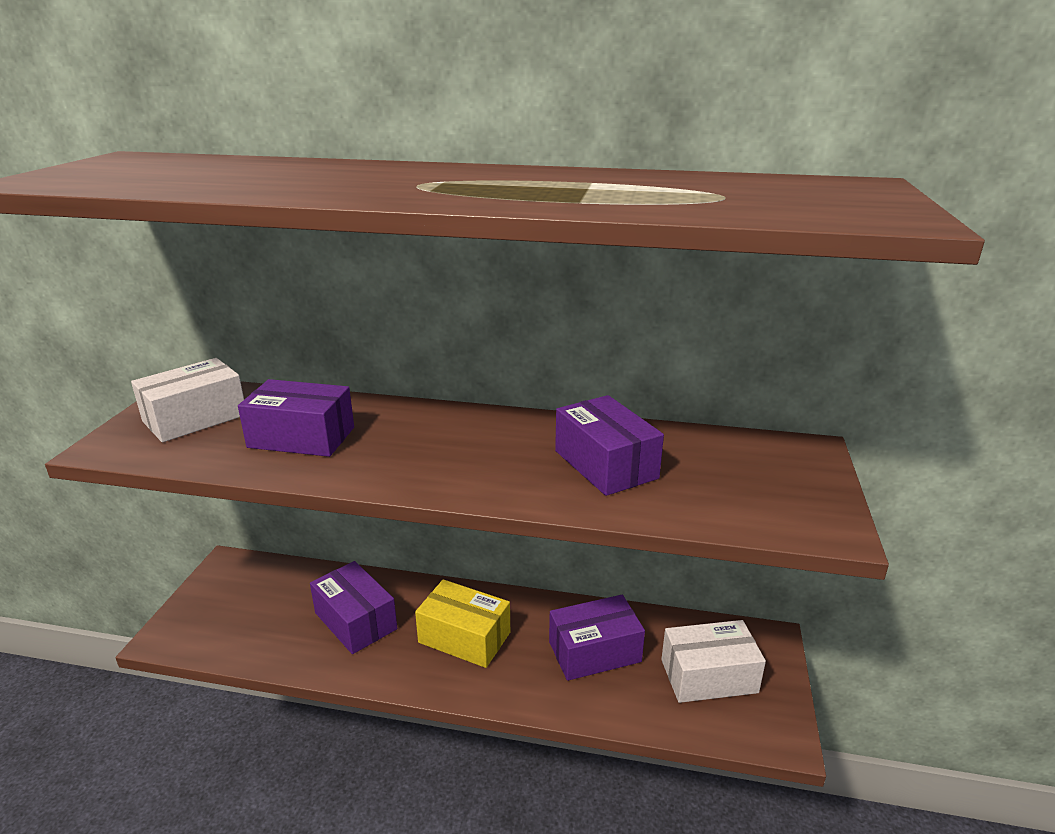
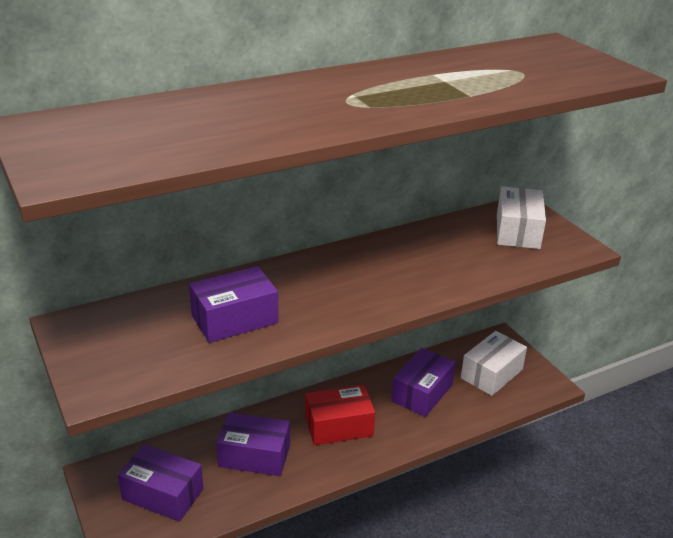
camera: 40 degrees left, 5 degrees up
white box [131,358,244,442] -> white box moved to [497,186,546,249]
yellow box [415,579,510,668] -> red box [305,385,375,445]
purple box [555,395,664,496] -> purple box moved to [118,444,204,522]

